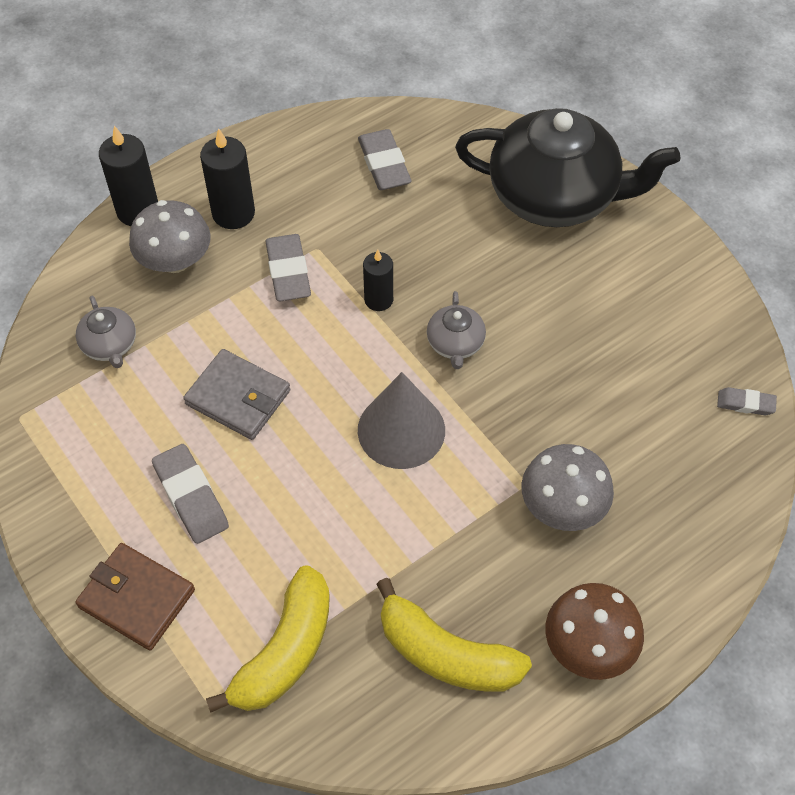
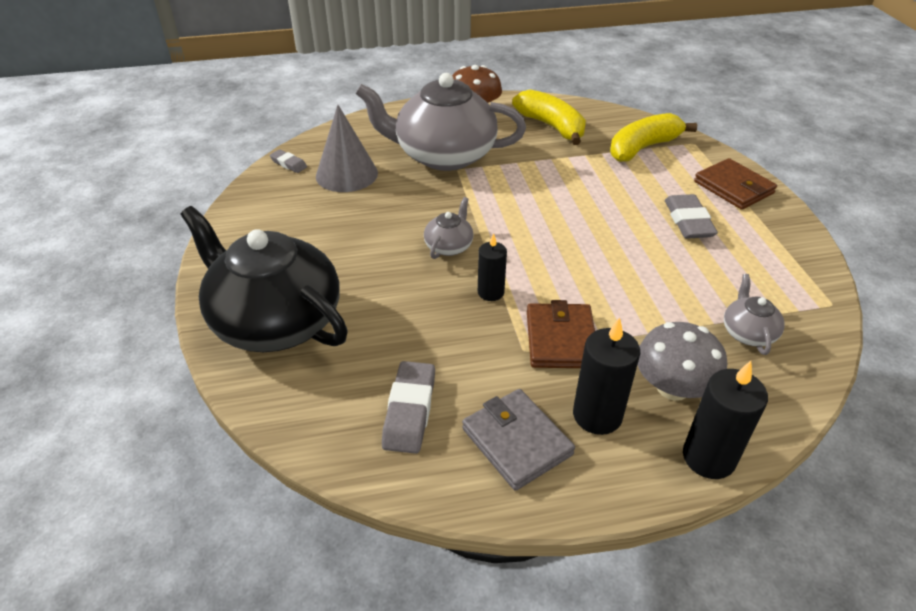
camera: 155 degrees left, 15 degrees down
grey wallet [183,349,291,440] -> grey wallet moved to [462,389,575,491]
grey eraser [265,234,311,301] -> brown wallet [527,300,595,368]
grey cone [358,372,445,469] -> grey cone moved to [316,105,378,192]
grey mushroom [521,444,614,531] -> grey teapot [356,73,526,171]

